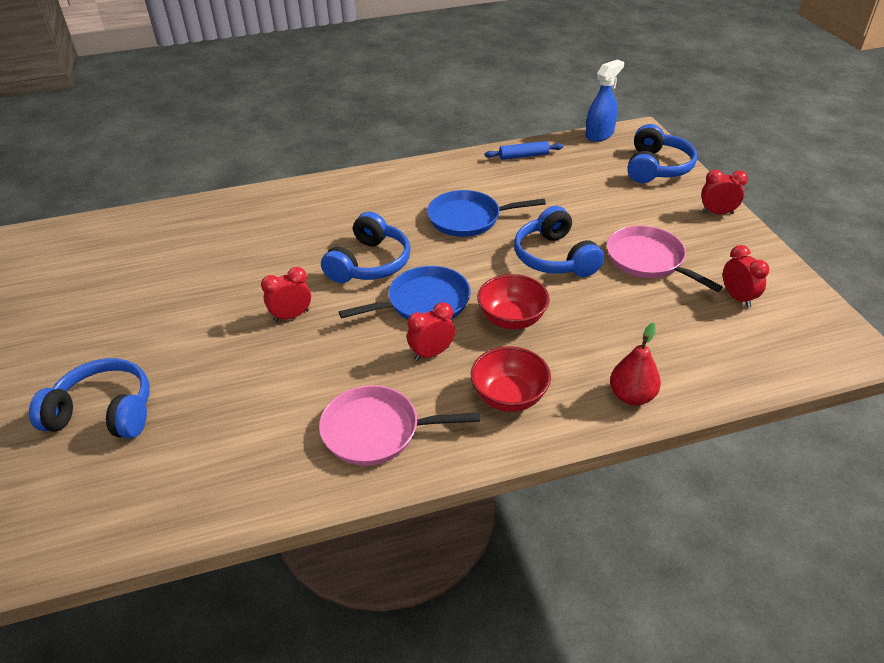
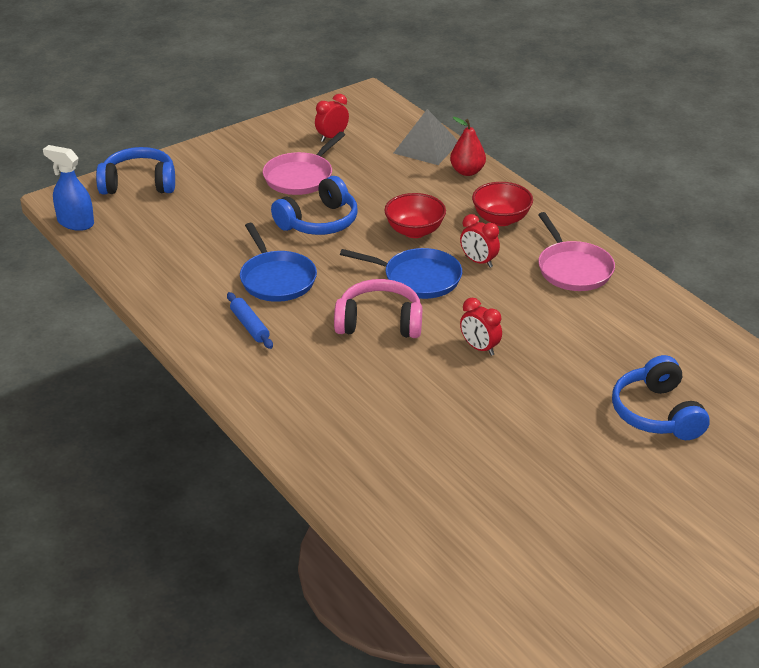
camera: 110 degrees left, 5 degrees down
blue headphones [321,212,411,283] -> pink headphones [334,279,422,338]
blue pan [339,266,471,320] -> blue pan turned 150 degrees clockwise [340,248,462,299]
blue rolling pin [485,141,563,160] -> blue rolling pin moved to [227,292,273,349]
red clock [701,170,748,214] -> none
none -> grey pyramid [394,109,458,165]

